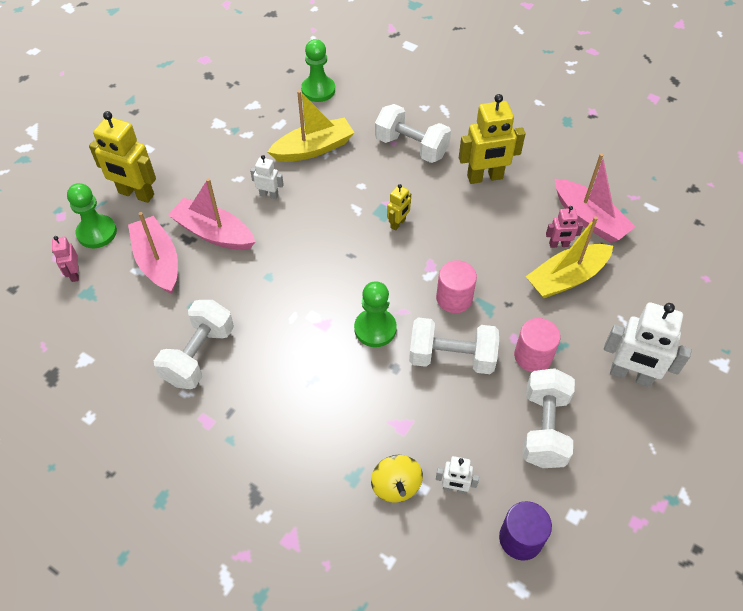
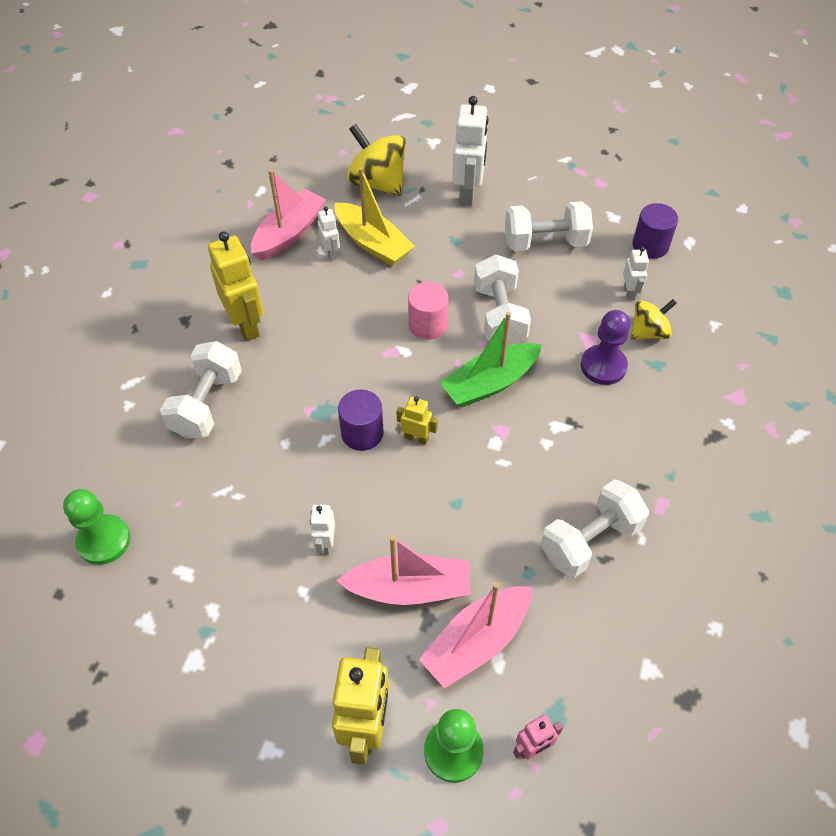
camera: 105 degrees left, 0 degrees up
white dumbbell [154,300,234,389] -> white dumbbell turned 45 degrees counterclockwise [541,480,649,578]
pink boat [168,178,255,250] -> pink boat turned 105 degrees counterclockwise [336,536,471,605]
yellow boat [268,90,354,162] -> none
green pawn [354,281,397,347] -> green boat [440,312,542,407]
yellow robot [387,184,411,231] -> yellow robot moved to [396,396,438,445]
pink cylinder [514,318,561,372] -> none
pink robot [546,206,583,248] -> white robot [318,206,340,261]
none -> purple cylinder [338,390,384,451]
none -> yellow spinning top [346,124,406,196]
none -> purple pawn [581,310,630,385]

